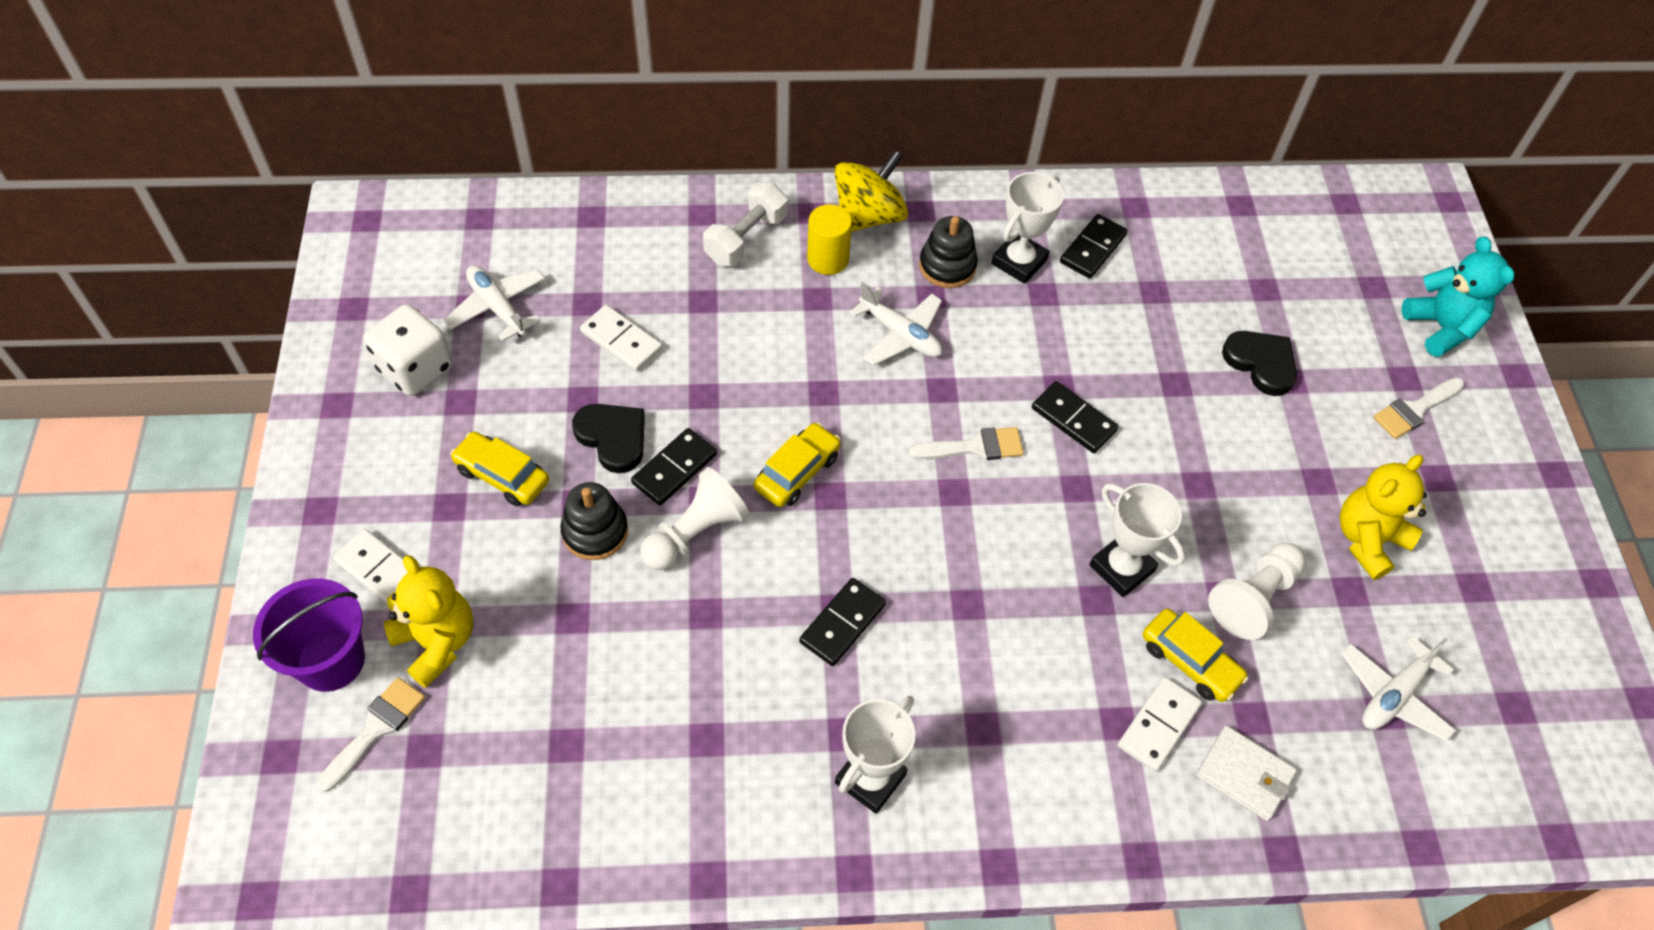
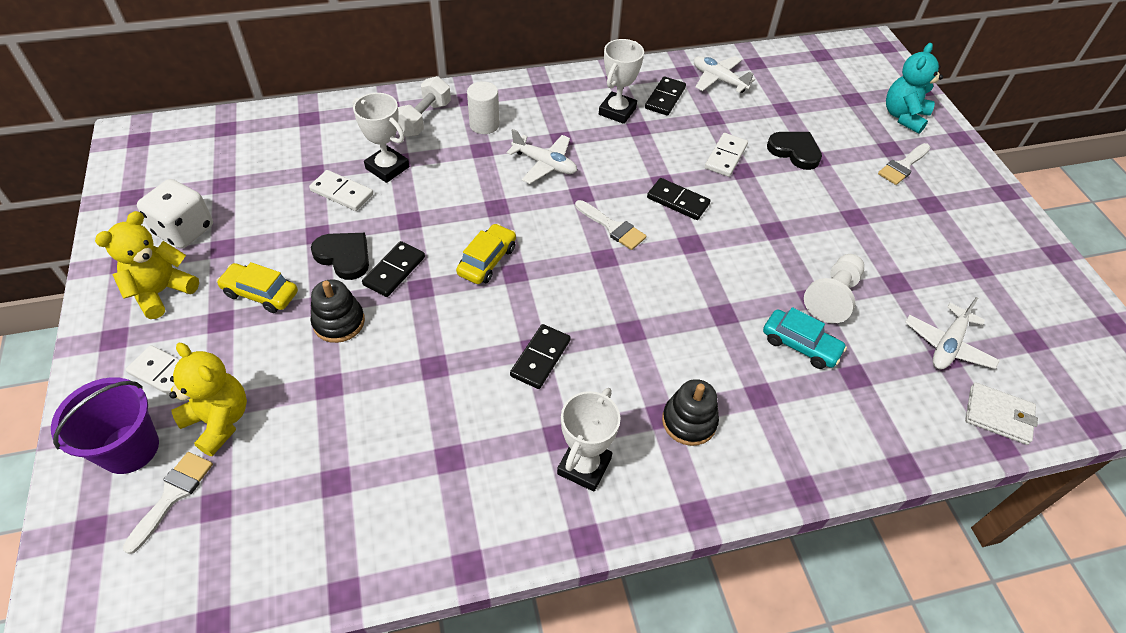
camera: 10 degrees left, 5 degrees down
white plane [443,265,545,342] -> white plane moved to [694,56,755,93]
white pawn [640,467,749,570] -> none
yellow cylinder [807,204,852,275] -> white cylinder [467,81,500,134]
yellow spinning top [834,150,908,232] -> none
white brush [909,427,1024,460] -> white brush turned 60 degrees clockwise [575,200,646,250]
black stacking toy [919,216,978,288] -> black stacking toy moved to [662,379,719,446]
white trophy [1089,483,1185,597] -> white trophy moved to [352,93,409,183]
white domino [1118,677,1202,772] -> white domino moved to [705,133,748,177]
yellow car [1143,609,1249,702] -> turquoise car [763,307,847,369]
white wallet [1196,725,1297,821] -> white wallet moved to [965,382,1038,445]
yellow teddy bear [1340,455,1427,580] -> yellow teddy bear moved to [95,211,199,319]
turquoise teddy bear [1402,236,1514,357] -> turquoise teddy bear turned 120 degrees counterclockwise [886,43,943,134]

